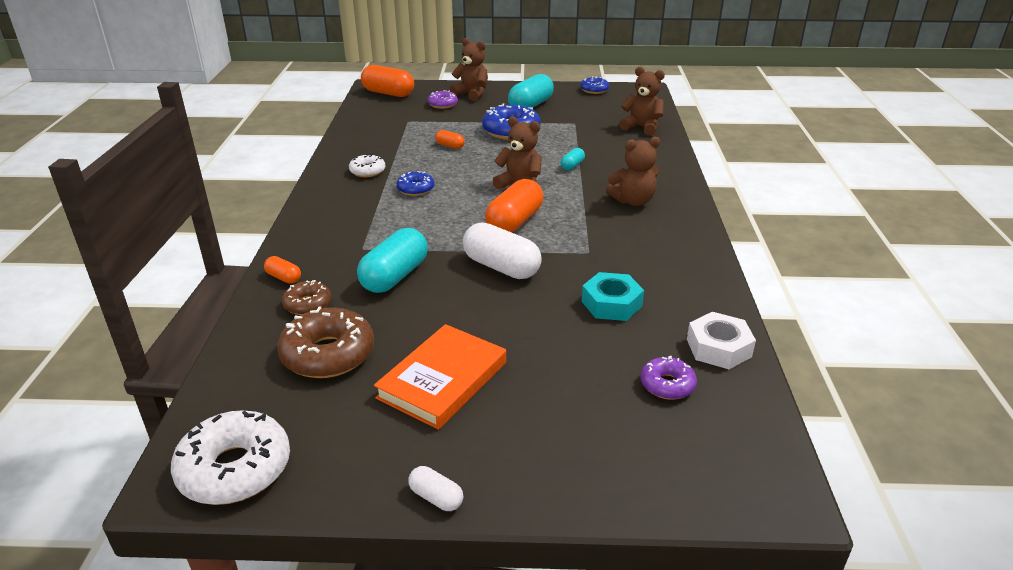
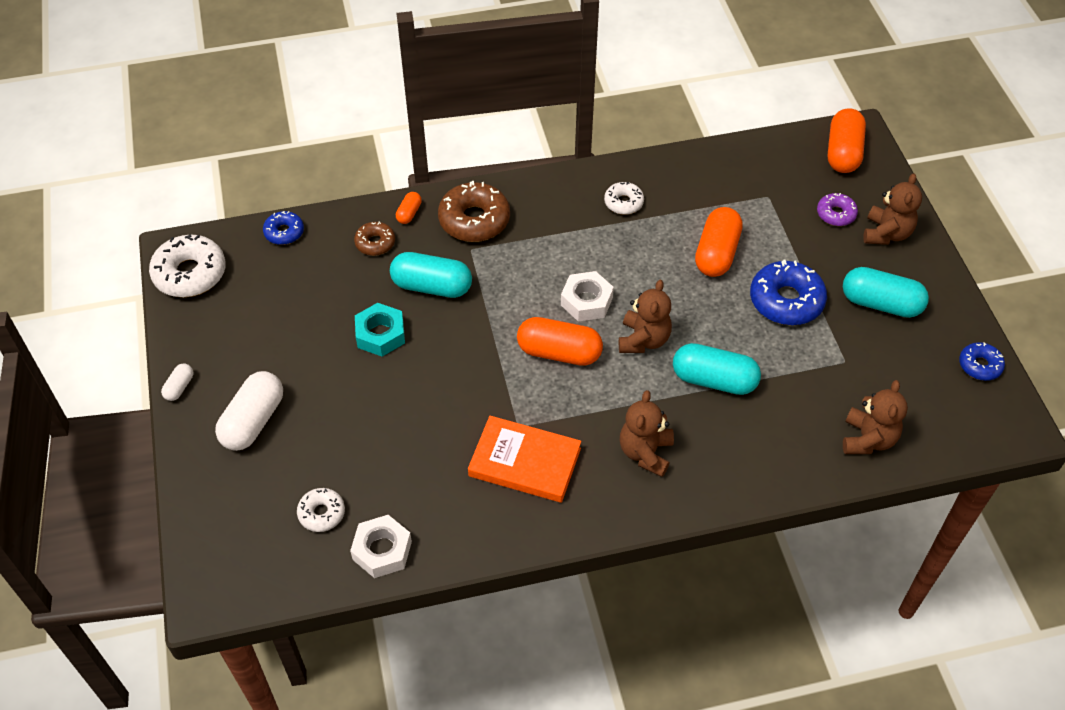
camera: 75 degrees right, 20 degrees up
brown donut [277,306,374,378] -> brown donut moved to [438,181,510,242]
orange book [374,324,506,430] -> orange book moved to [468,416,581,503]
blue donut [397,171,434,196] -> blue donut moved to [263,211,304,245]
orange capsule [435,130,465,149] -> orange capsule [695,207,743,277], size x2.06
white capsule [463,222,542,279] -> white capsule moved to [215,371,283,451]
turquoise capsule [561,148,585,170] -> turquoise capsule [673,343,761,395], size x2.06
turquoise nut [582,272,644,321] -> turquoise nut moved to [355,303,405,357]
brown teddy bear [606,137,660,206] -> brown teddy bear turned 45 degrees clockwise [620,390,674,477]
purple donut [641,356,697,400] -> white donut [297,488,345,532]
none -> white nut [561,271,614,322]

